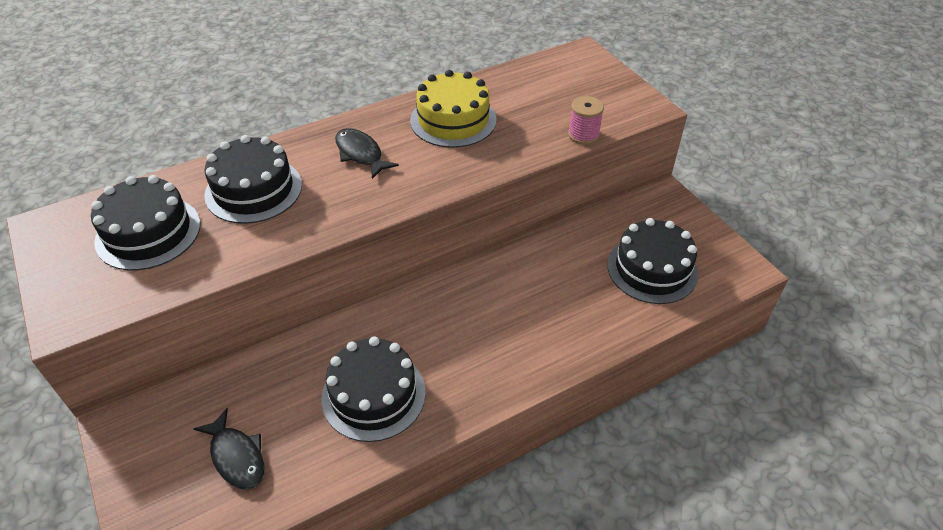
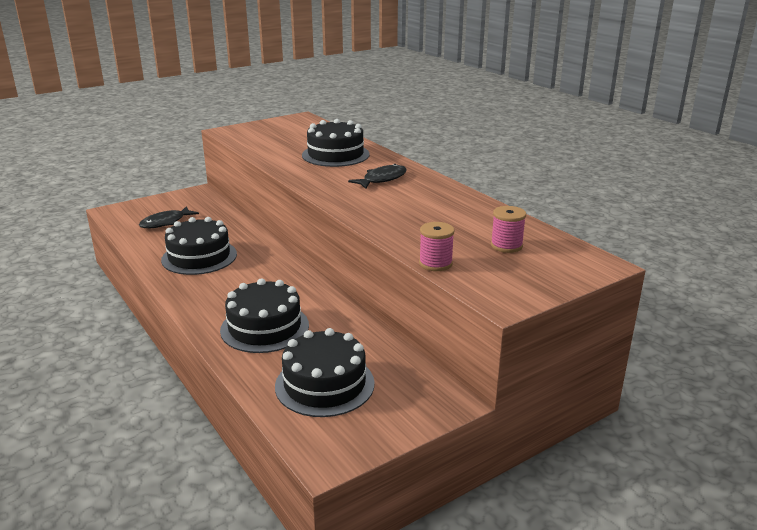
camera: 85 degrees right, 20 degrees down
black cake [91,175,200,271] -> black cake moved to [220,279,309,353]
yellow cake [410,70,497,148] -> none
none -> pink spool [491,206,526,253]

